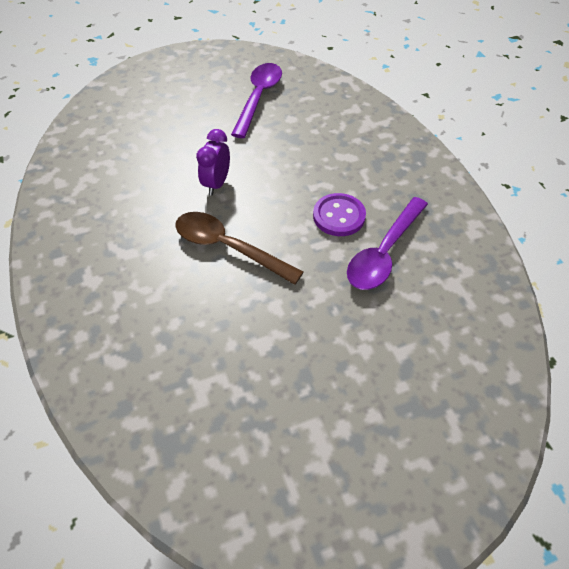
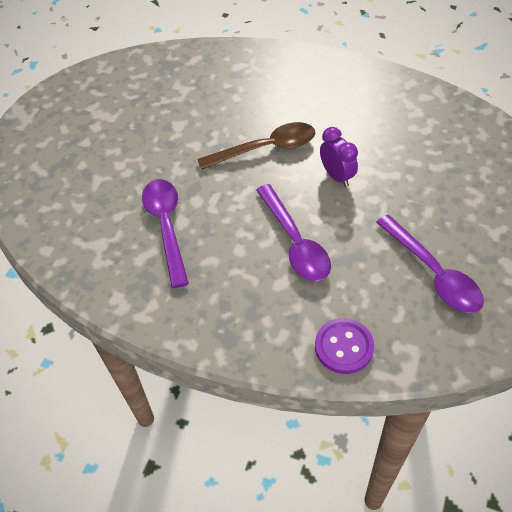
camera: 135 degrees right, 0 degrees up
purple button [313,193,366,236] -> purple button moved to [315,318,374,374]
none -> purple spoon [256,184,331,281]

